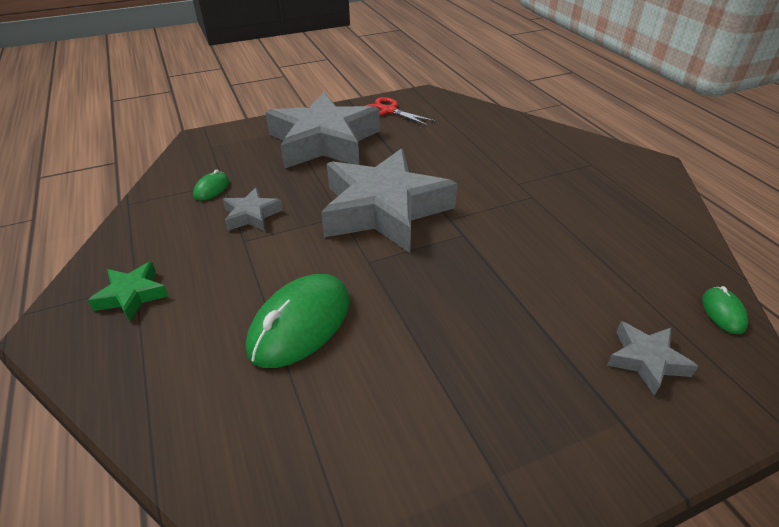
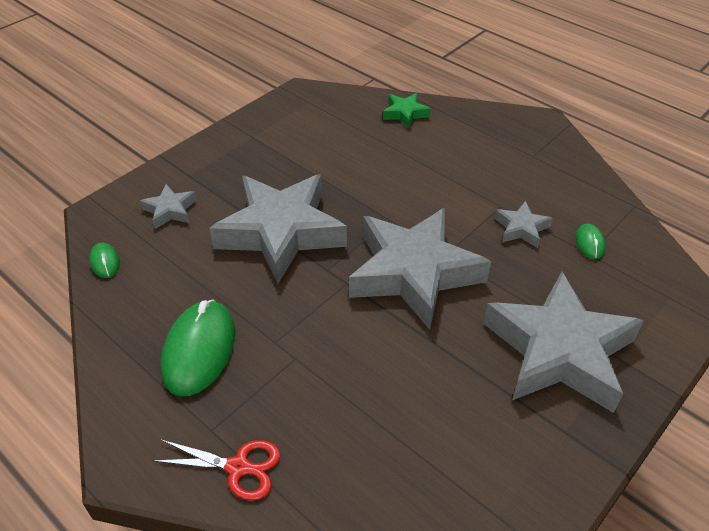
camera: 155 degrees right, 5 degrees up
green star [88,261,169,321] -> green star moved to [383,93,431,129]
green mouse [246,274,350,368] -> green mouse moved to [161,300,235,396]
red scissors [365,97,436,126] -> red scissors moved to [153,440,281,501]
none -> grey star [209,174,347,283]

